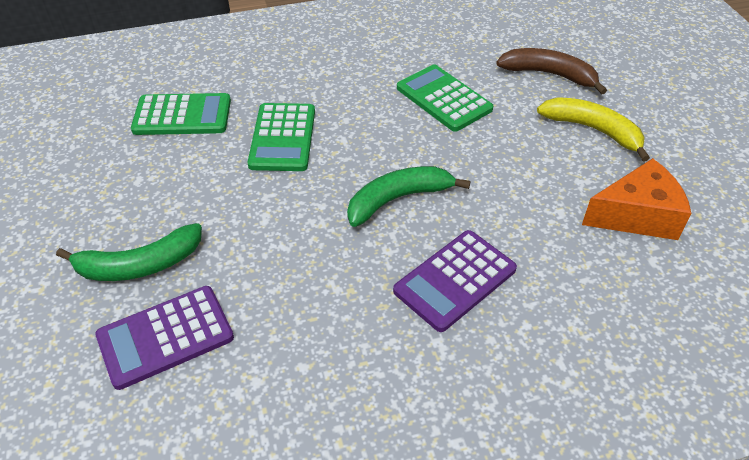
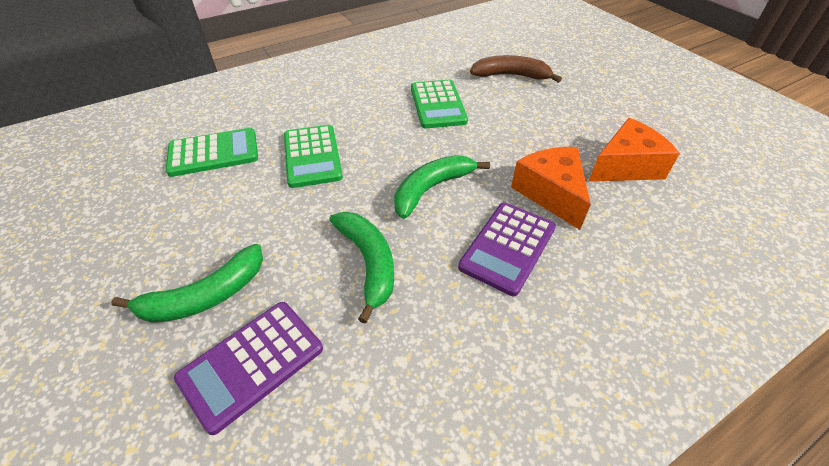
camera: 15 degrees left, 0 degrees up
green calculator [397,64,493,132] -> green calculator turned 135 degrees counterclockwise [411,80,468,128]
yellow banana [537,97,650,162] -> none
none -> green banana [330,212,394,324]
none -> orange cheese [511,147,591,230]

